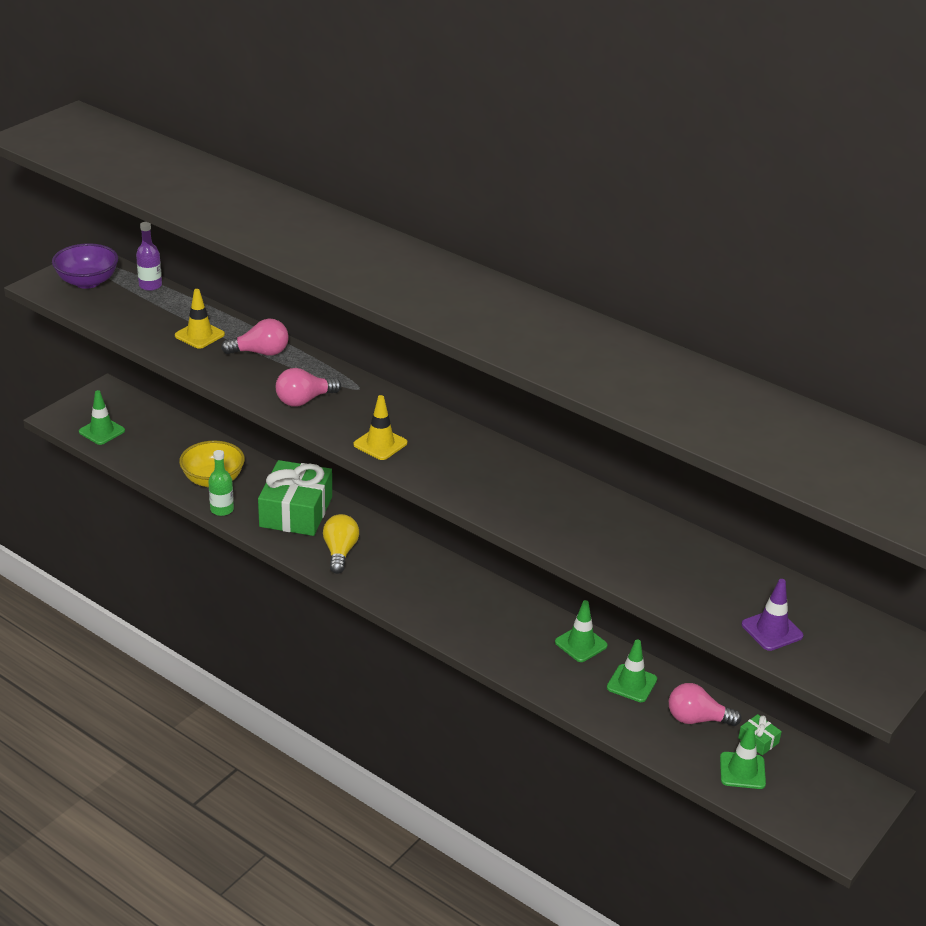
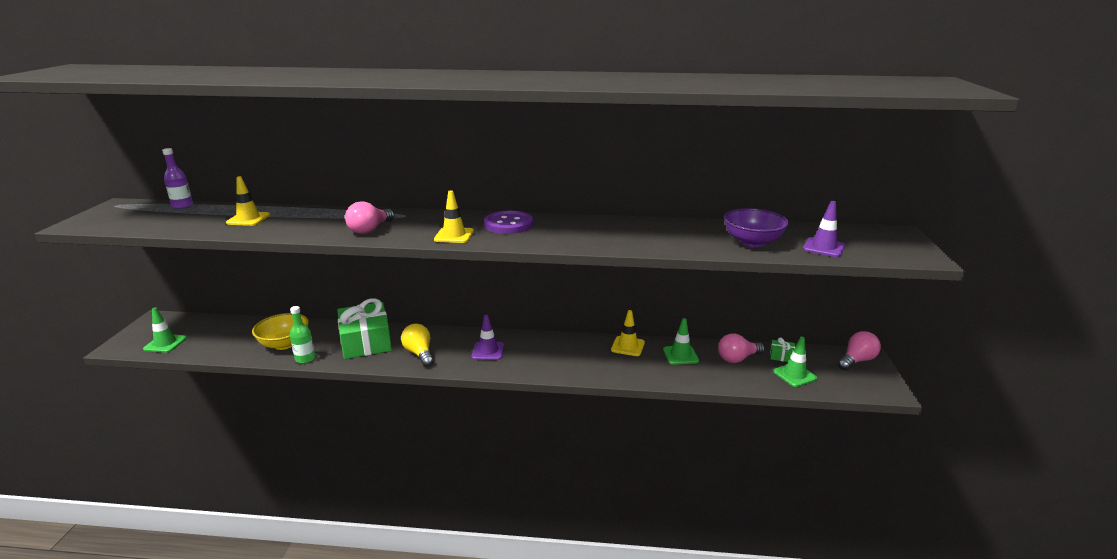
camera: 30 degrees left, 10 degrees down
purple bowl [52,243,118,289] -> purple bowl moved to [724,208,789,247]
pink light bulb [221,319,289,356] -> pink light bulb moved to [838,331,881,370]
green traffic cone [555,600,608,662] -> yellow traffic cone [611,310,645,356]
none -> purple traffic cone [472,315,504,360]
none -> purple button [484,210,533,234]

